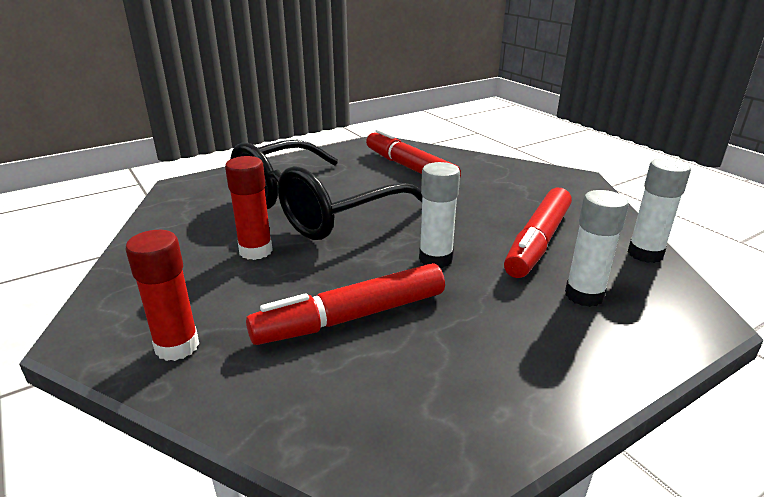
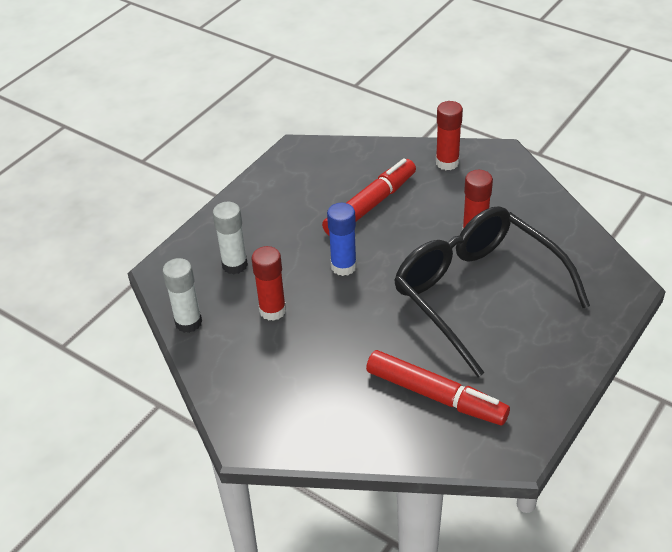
camera: 160 degrees right, 15 degrees up
black glasses [230,140,422,240] -> black glasses turned 60 degrees counterclockwise [394,206,590,377]
white glue stick [419,162,460,268] -> blue glue stick [327,203,357,276]
red marker [504,188,572,278] -> red glue stick [251,246,286,321]

